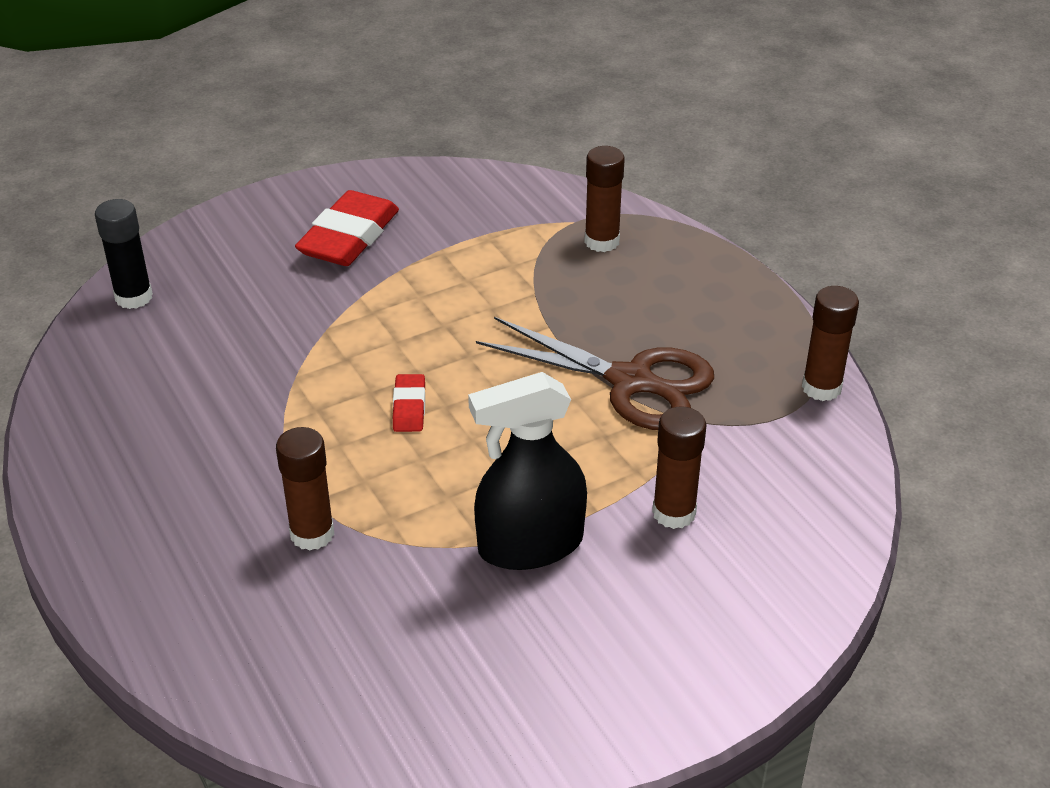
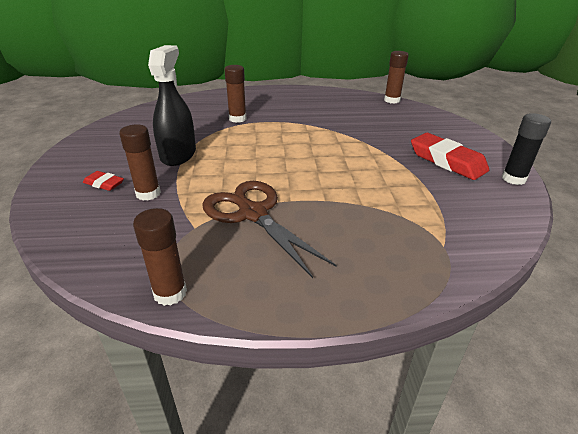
camera: 115 degrees right, 5 degrees down
black glue stick [95,199,153,309] -> black glue stick moved to [502,113,551,185]
red eraser [393,374,425,432] -> red eraser moved to [83,171,124,191]
brown scissors [476,317,714,430] -> brown scissors turned 90 degrees clockwise [202,181,337,278]
brown glue stick [584,146,625,252] -> brown glue stick moved to [384,51,409,103]

